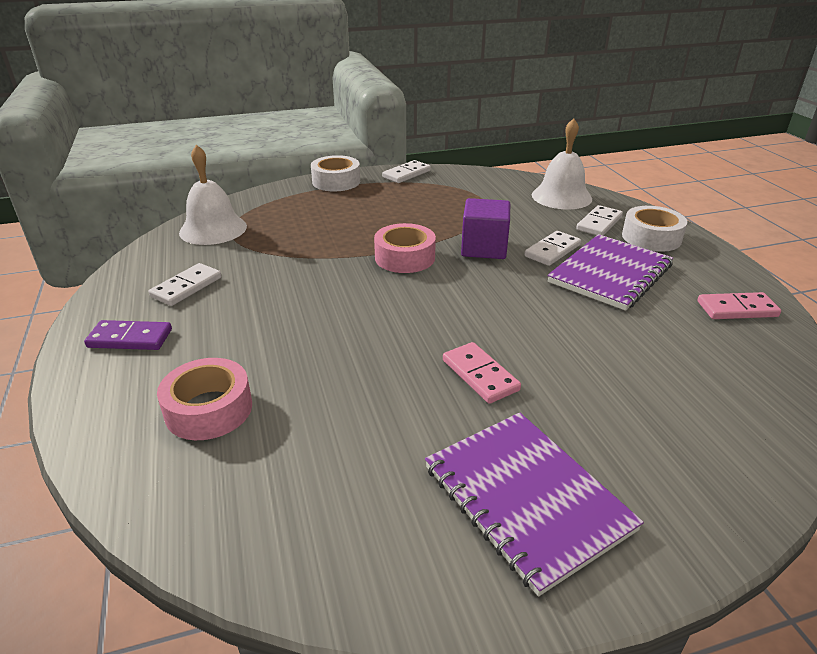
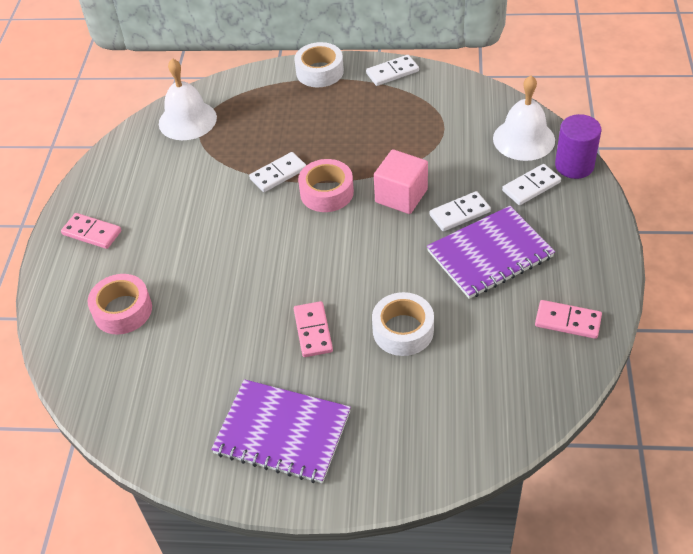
camera: 25 degrees right, 15 degrees up
purple domino [84,320,172,350] -> pink domino [61,213,121,249]
white domino [149,263,222,306] -> white domino moved to [249,152,306,192]
purple notebook [425,413,644,597] -> purple notebook turned 60 degrees counterclockwise [211,379,351,483]
purple cube [461,198,510,259] -> pink cube [374,149,428,214]
white tape [622,206,687,252] -> white tape moved to [372,292,434,356]
none -> purple cylinder [555,114,601,179]

